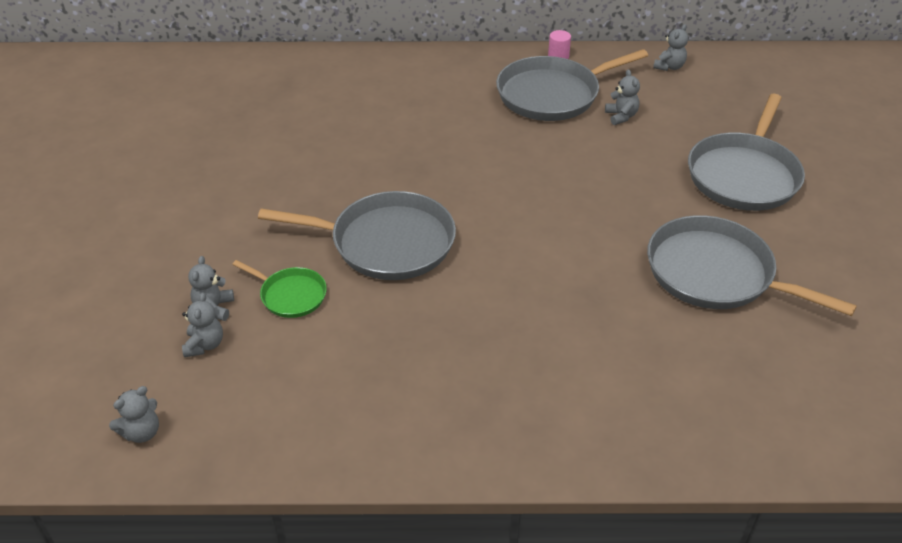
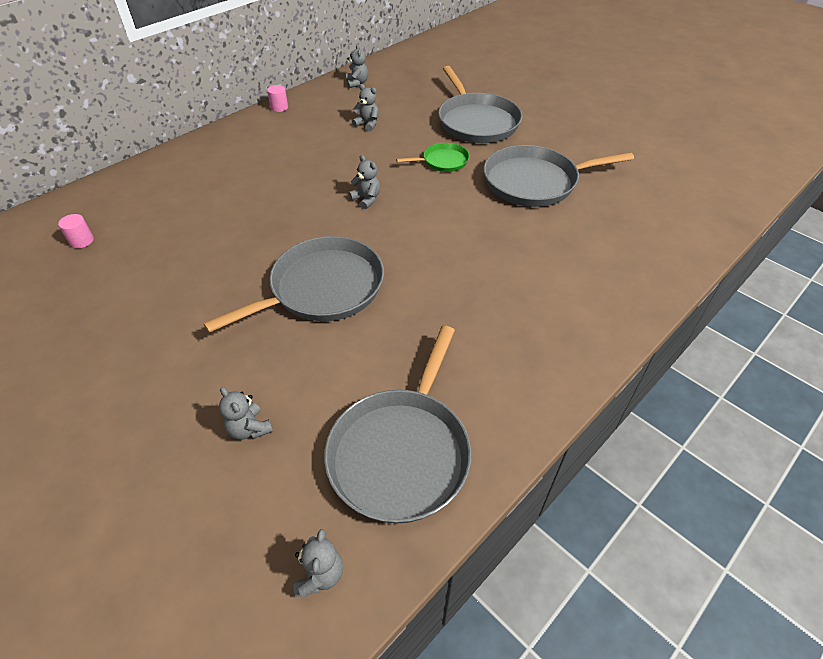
camera: 45 degrees left, 5 degrees up
grey teddy bear [182,292,223,357] -> grey teddy bear moved to [349,155,380,209]
green pan [232,260,327,318] -> green pan moved to [396,143,470,172]
grey pan [496,49,648,121] -> grey pan moved to [324,326,472,523]
none -> pink cylinder [58,214,94,248]

